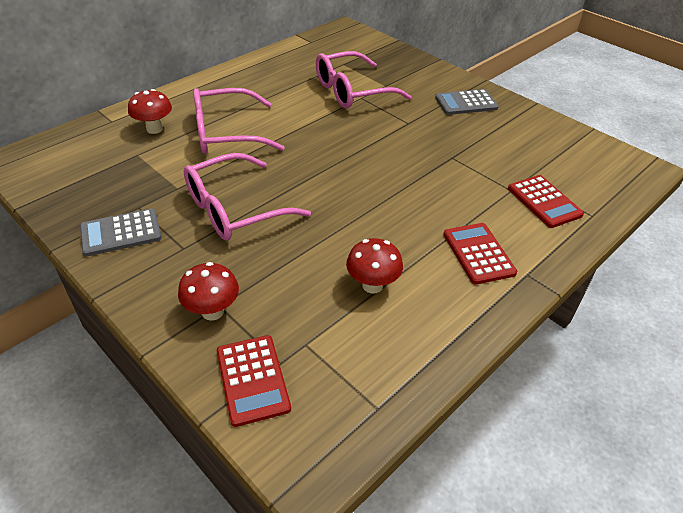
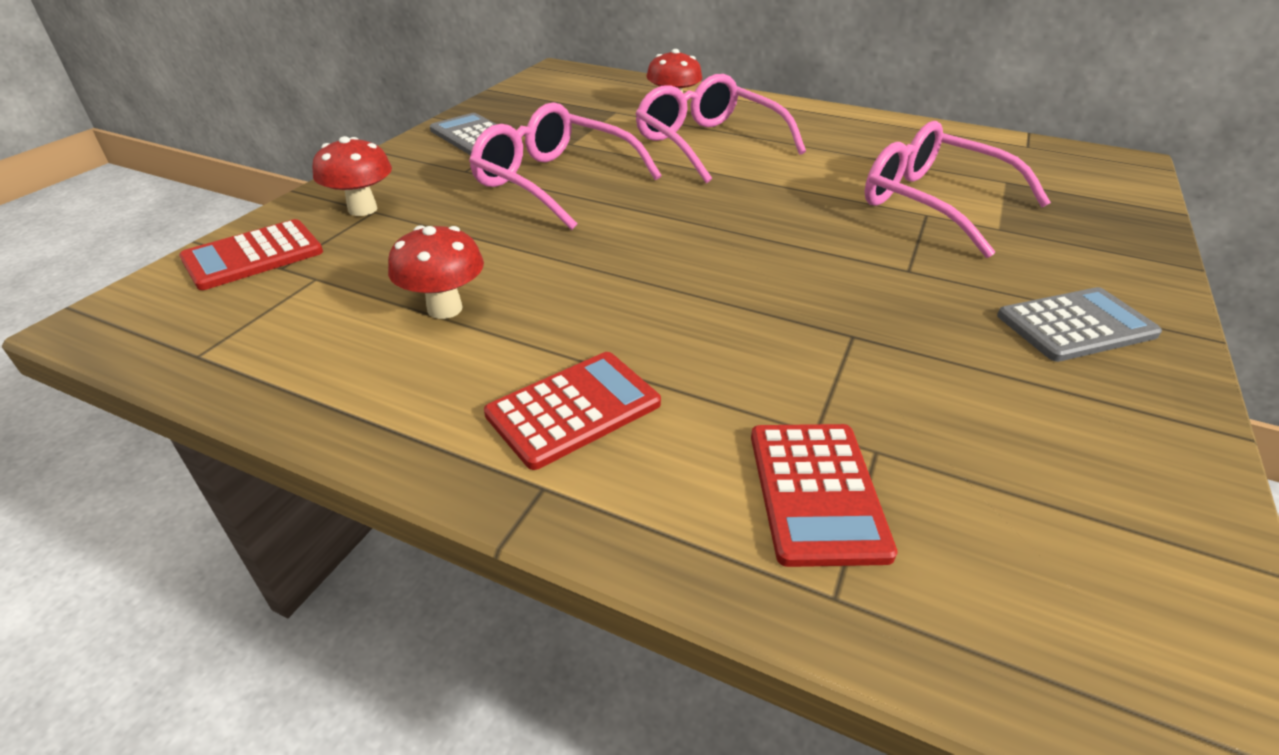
camera: 70 degrees right, 5 degrees down
grey calculator [435,89,499,115] -> grey calculator turned 105 degrees clockwise [997,287,1162,362]
red calculator [508,175,584,228] -> red calculator turned 45 degrees counterclockwise [751,424,898,567]

